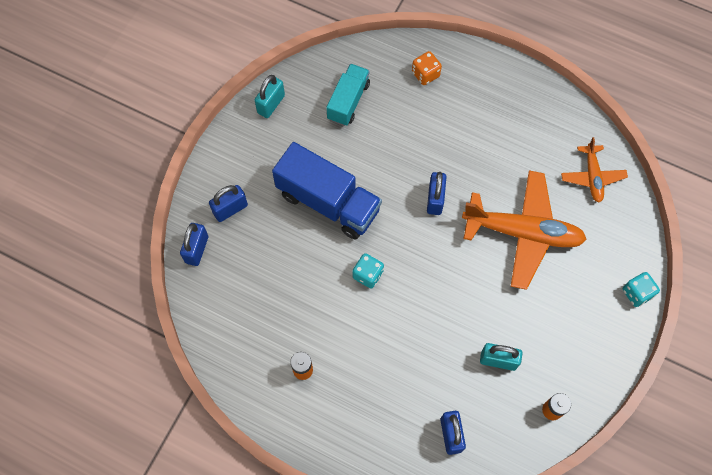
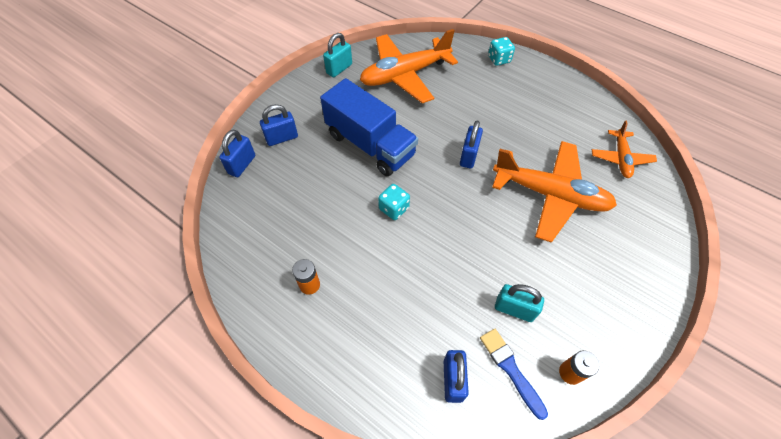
camera: 10 degrees right, 10 degrees down
turquoise truck [326,64,370,126] -> orange plane [360,29,458,103]
orange dice [412,51,442,85] -> none
turquoise dice [623,272,660,307] -> turquoise dice moved to [488,37,515,66]
none -> blue brush [480,329,548,420]

